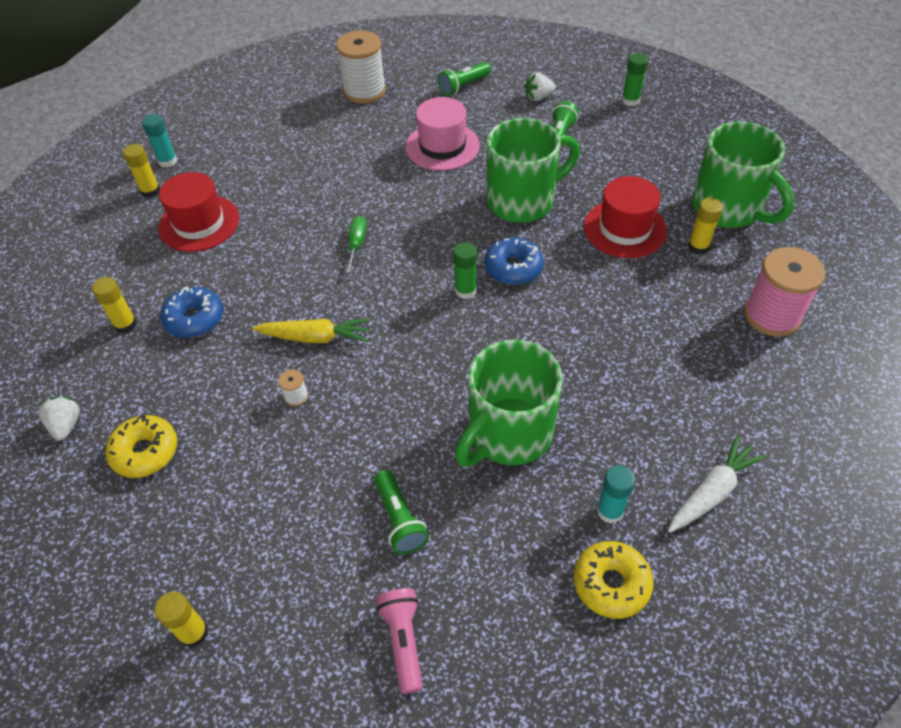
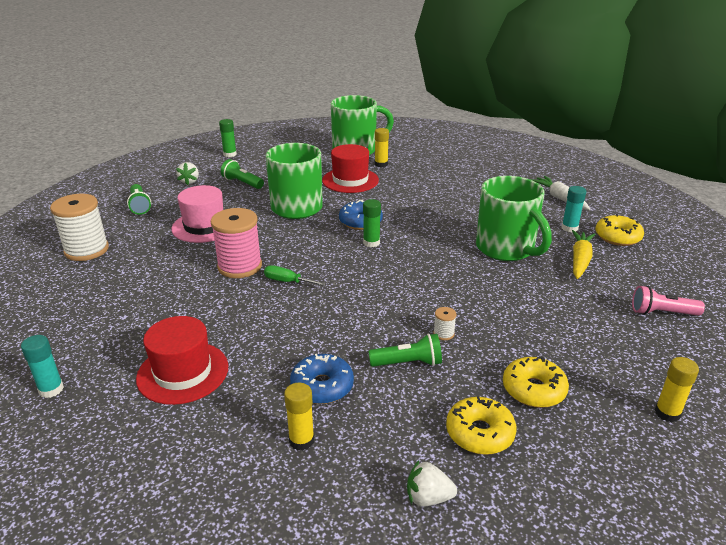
camera: 75 degrees left, 20 degrees down
yellow glue stick [123,144,160,198] -> none
yellow carrot [253,318,371,343] -> yellow carrot moved to [572,230,595,279]
green flashlight [374,470,429,554] -> green flashlight moved to [369,333,442,367]
pink spool [744,247,825,337] -> pink spool moved to [211,208,262,278]
none -> yellow donut [503,356,569,408]

